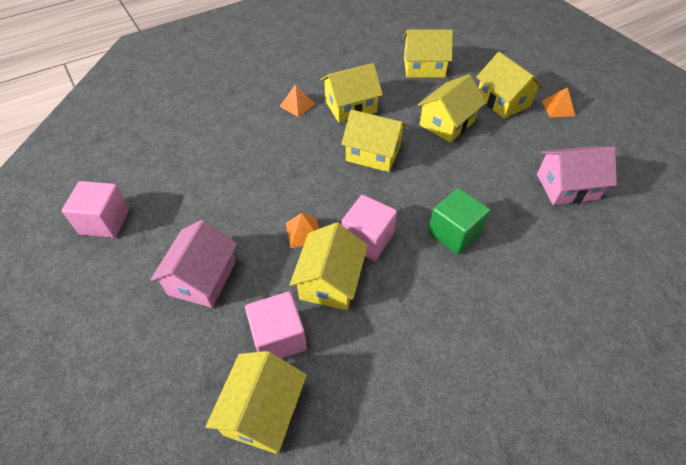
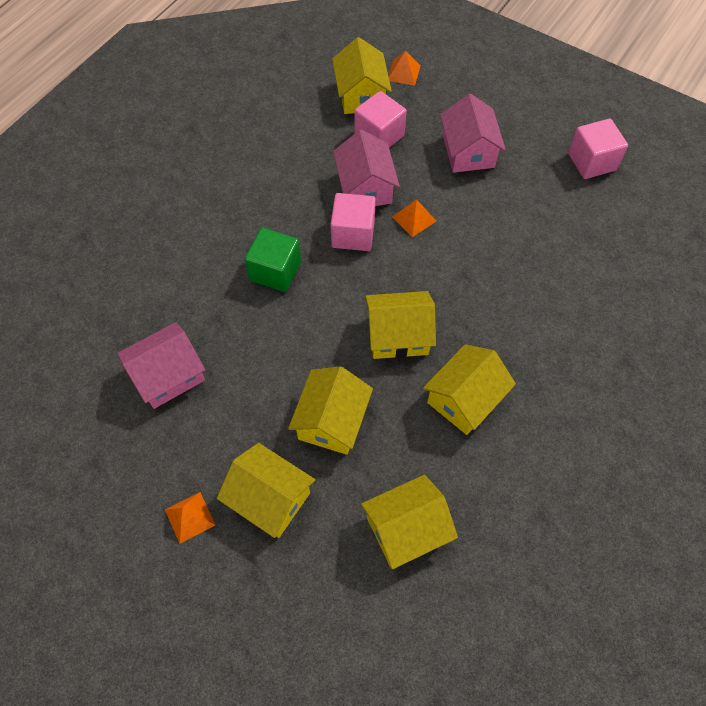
camera: 155 degrees right, 10 degrees up
orange pyramid [279,84,315,117] -> orange pyramid moved to [389,51,421,86]
yellow house [290,222,368,310] -> pink house [333,130,400,206]

